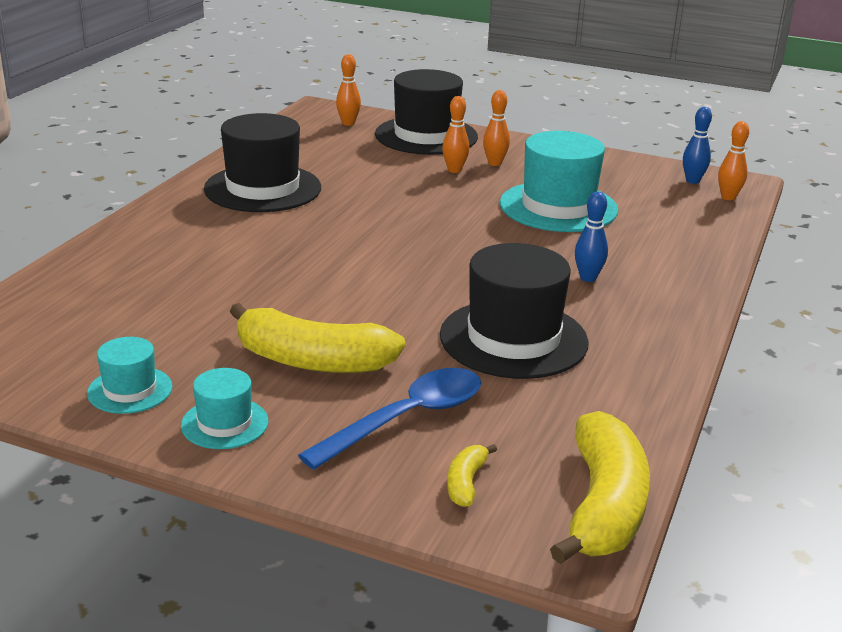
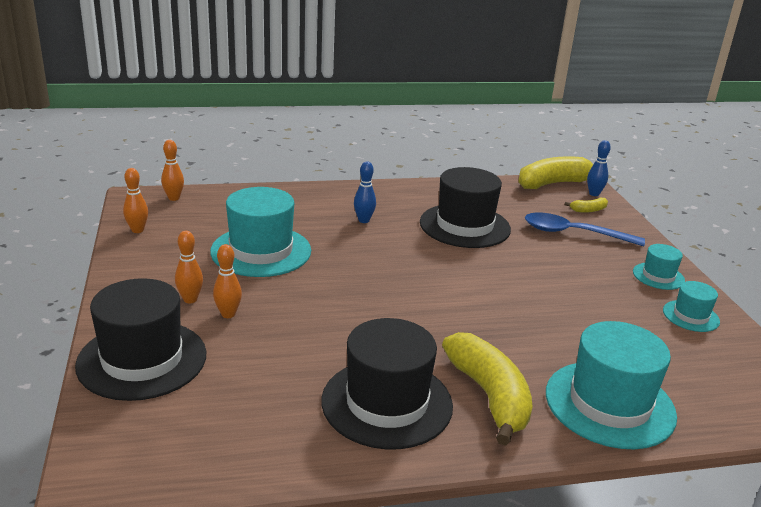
camera: 125 degrees left, 0 degrees up
yellow banana [230,303,405,373] -> yellow banana moved to [442,332,533,446]
orange bowling pin [336,54,361,126] -> orange bowling pin moved to [123,168,148,233]
blue bowling pin [683,107,712,184] -> blue bowling pin moved to [587,140,611,196]
none -> turquoise hat [546,321,677,449]

